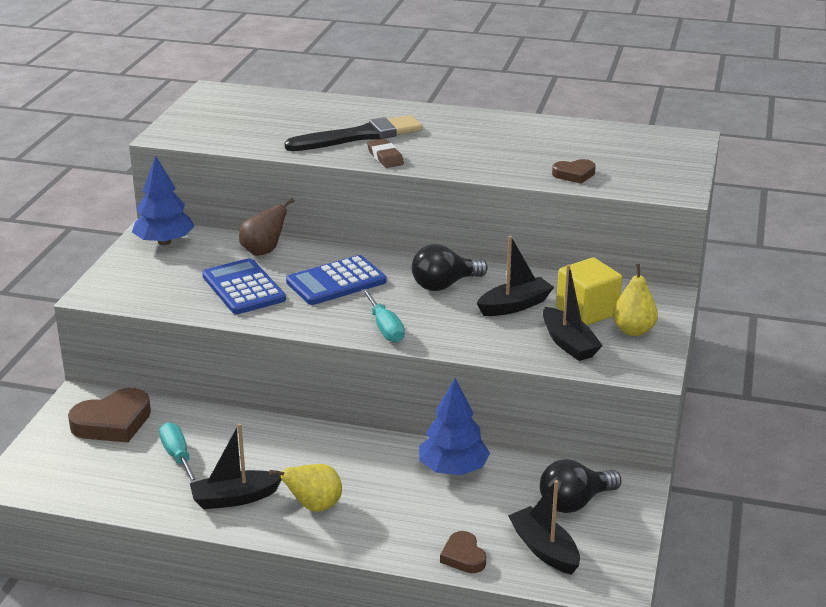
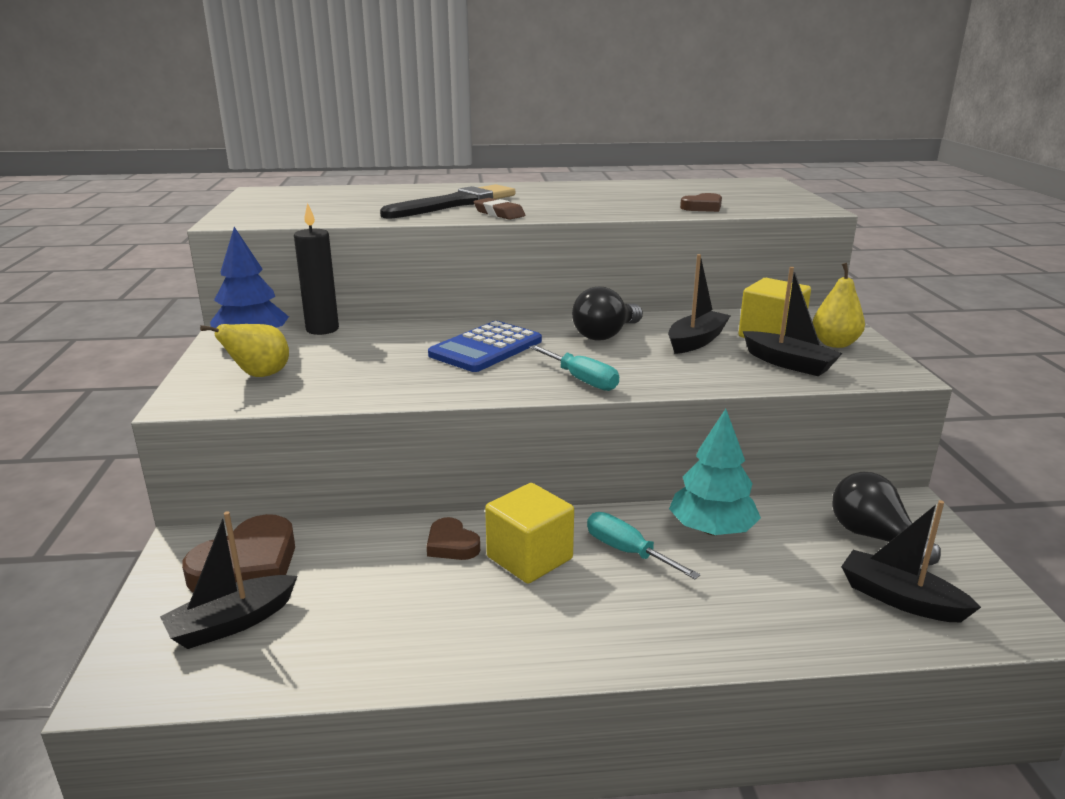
camera: 20 degrees left, 5 degrees down
turquoise screwdriver [159,422,198,483] -> turquoise screwdriver moved to [587,512,700,579]
black boat [190,423,282,509] -> black boat moved to [160,511,297,649]
blue calculator [202,258,286,314] -> none
brown pear [239,198,295,256] -> none
yellow pear [269,464,342,512] -> yellow pear moved to [200,324,289,377]
blue tree [419,378,490,475] -> turquoise tree [669,409,761,535]
brown heart [440,531,486,573] -> brown heart moved to [426,517,480,560]
black light bulb [540,459,622,513] -> black light bulb turned 105 degrees clockwise [832,472,941,566]
none -> black candle [294,203,339,335]
none -> yellow cube [485,483,574,584]

